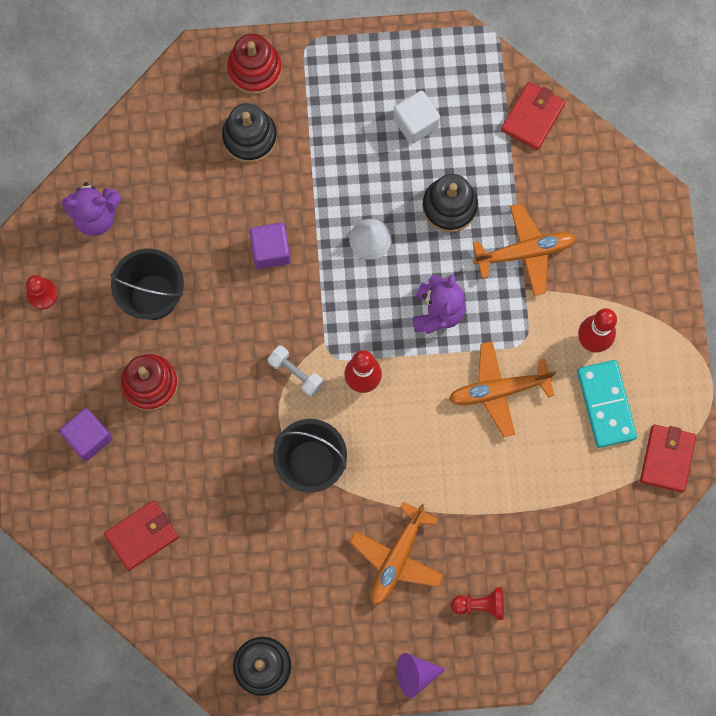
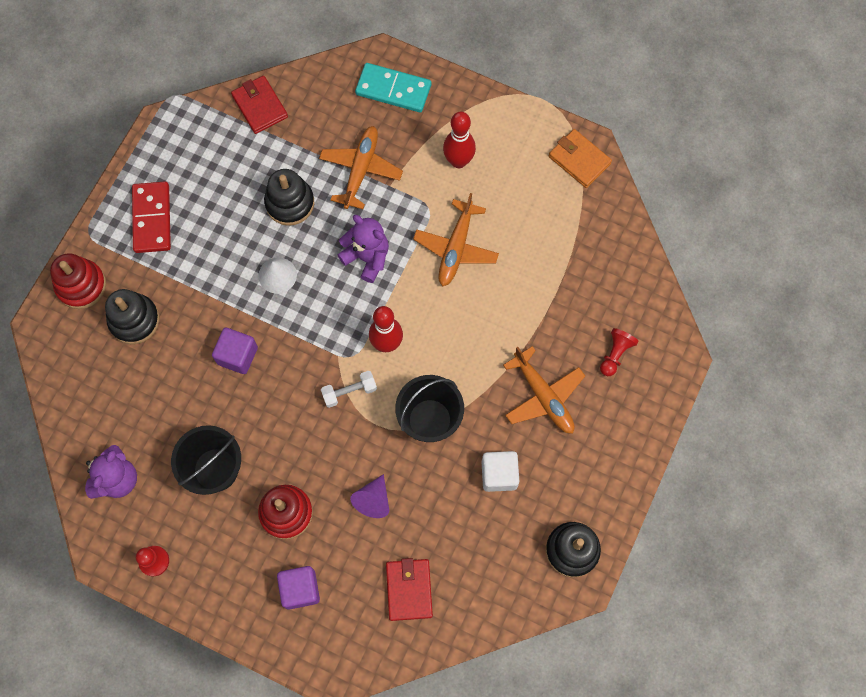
camera: 60 degrees left, 5 degrees down
white cube [393,91,440,144] -> white cube moved to [482,451,519,492]
purple cone [397,653,446,698] -> purple cone moved to [350,474,389,518]
turquoise domino [577,360,637,448] -> turquoise domino moved to [355,63,431,112]
red wallet [640,424,696,493] -> orange wallet [549,129,612,188]
none -> red domino [132,182,171,253]

